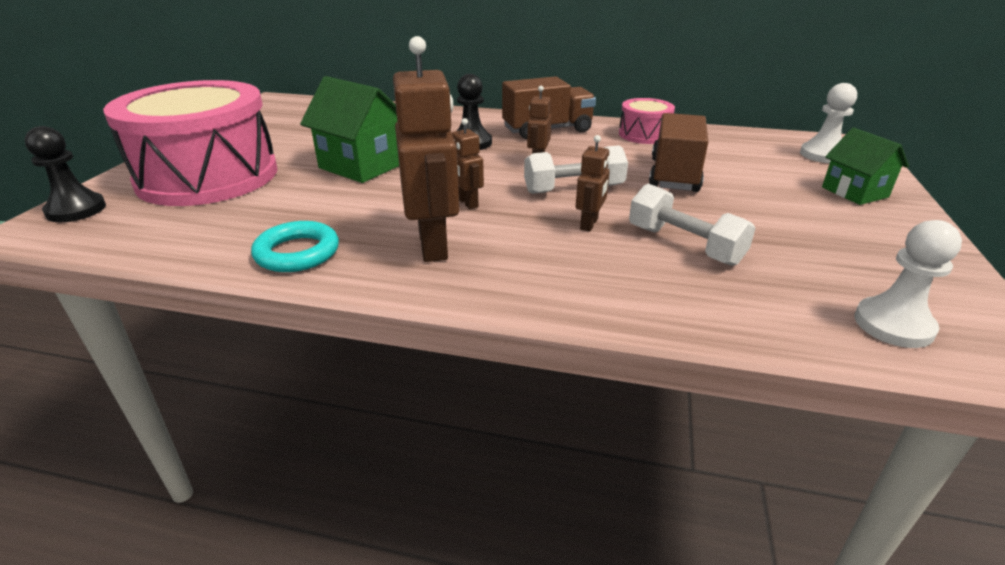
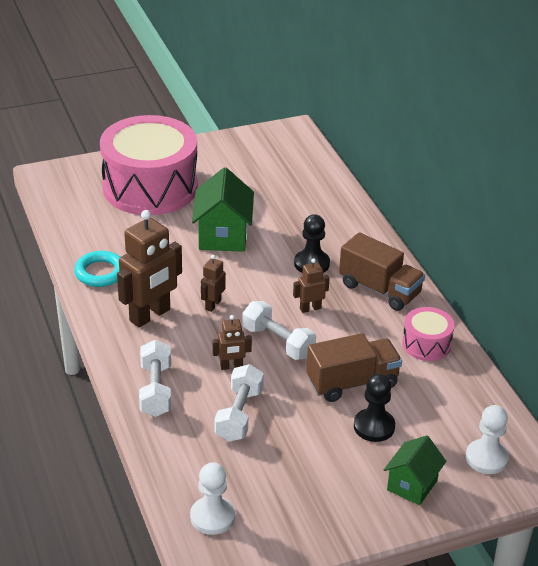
camera: 55 degrees right, 5 degrees up
black pawn [25,126,106,222] -> black pawn moved to [354,374,395,442]
none -> white dumbbell [139,340,171,417]

